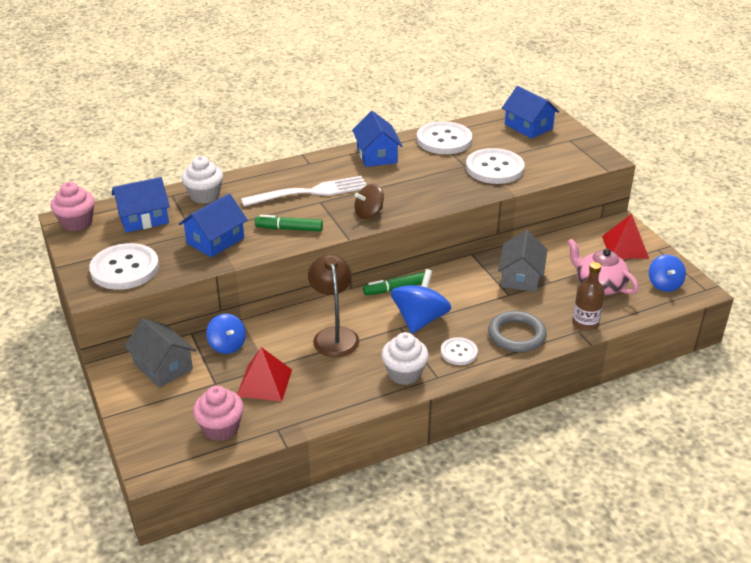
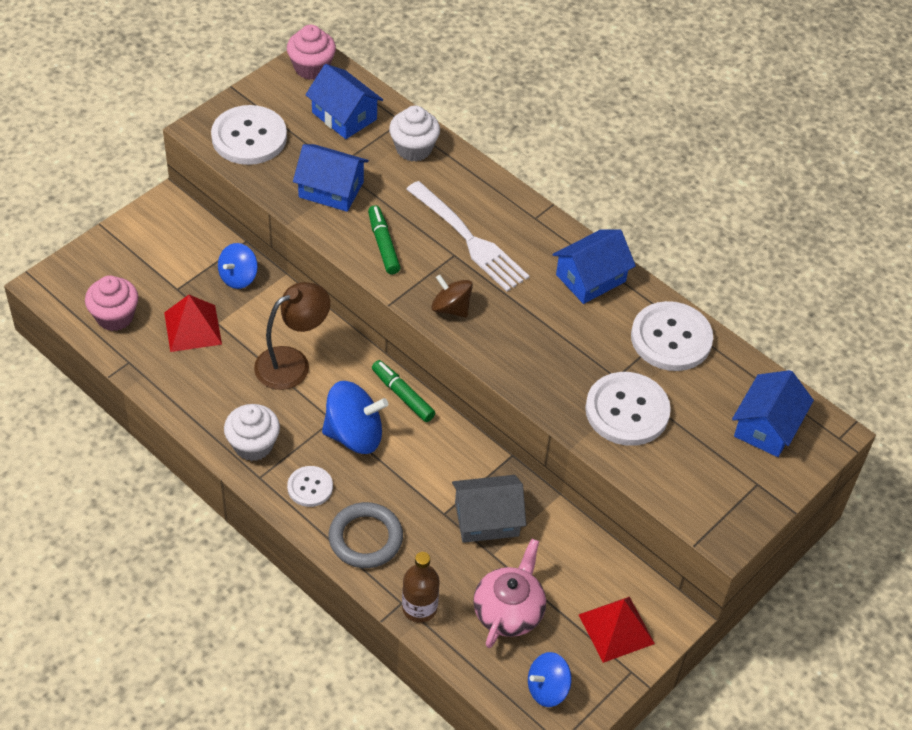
camera: 65 degrees right, 15 degrees up
grey house [124,318,196,388] -> none

